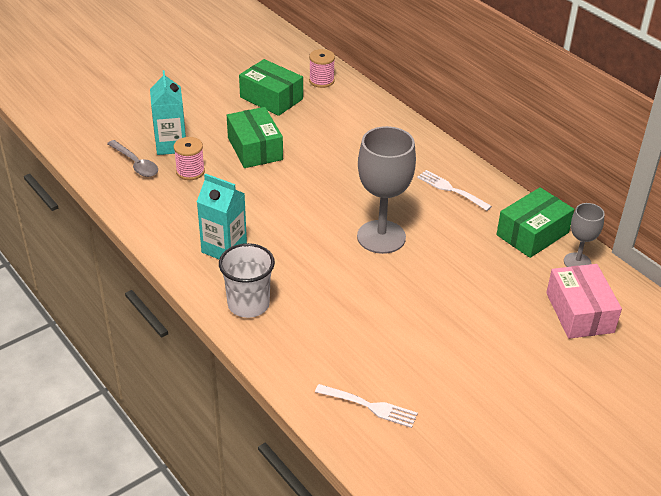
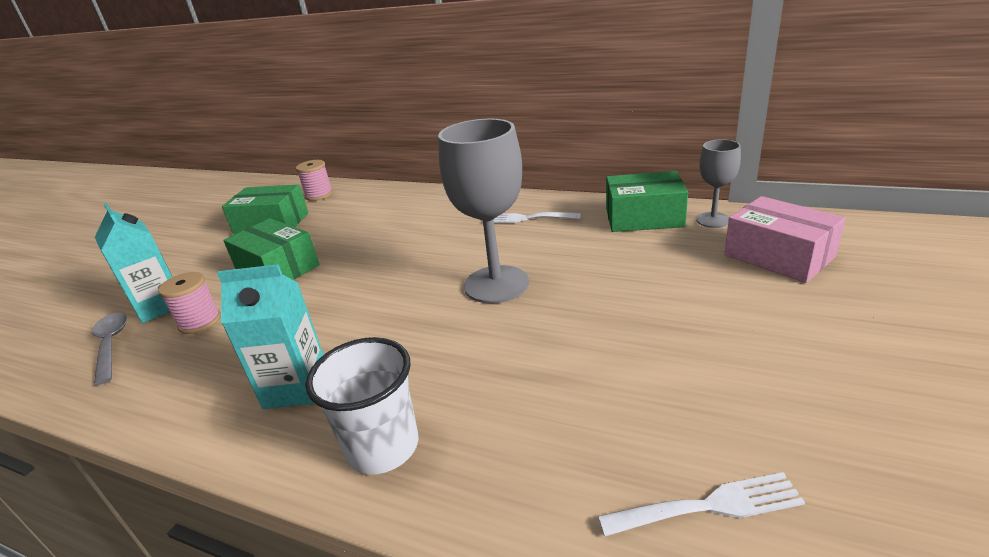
camera: 25 degrees left, 10 degrees down
grey spoon [107,140,158,177] -> grey spoon turned 135 degrees counterclockwise [92,313,127,385]
green box [496,187,574,258] -> green box turned 75 degrees clockwise [606,171,688,232]

